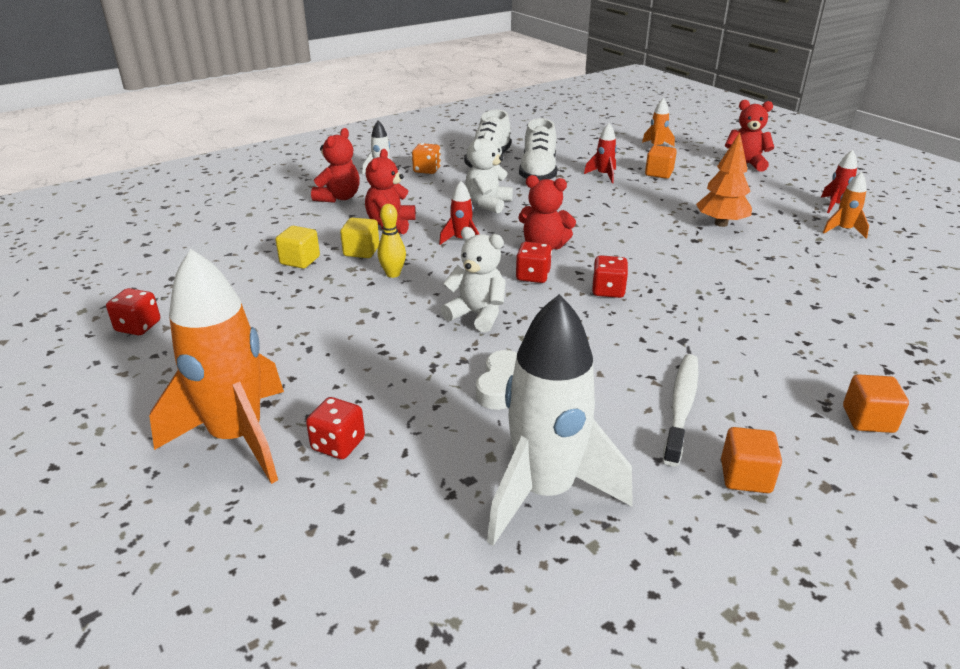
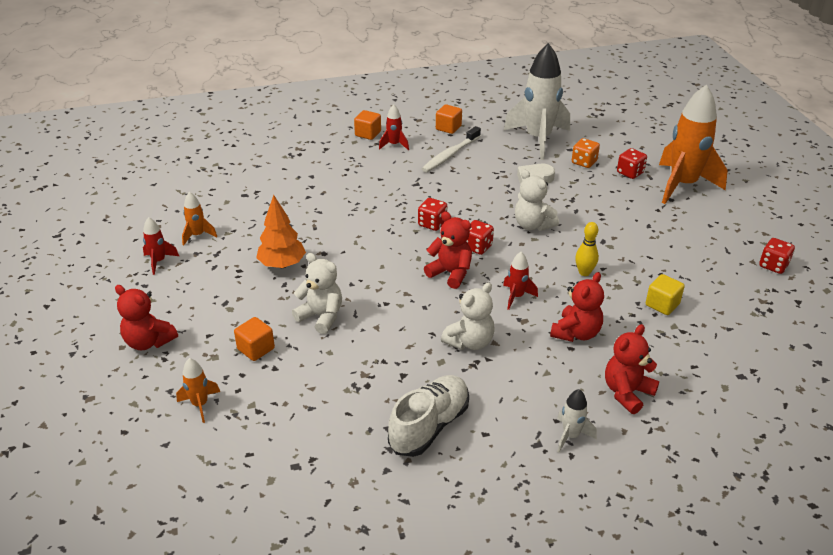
camera: 160 degrees left, 5 degrees up
yellow cube [340,218,379,258] -> none
orange dice [412,143,441,174] -> orange dice moved to [572,138,600,168]
white shoe [519,118,557,180] -> none
red rocket [584,123,617,183] -> red rocket moved to [379,104,409,150]
none -> white teddy bear [292,253,342,334]

